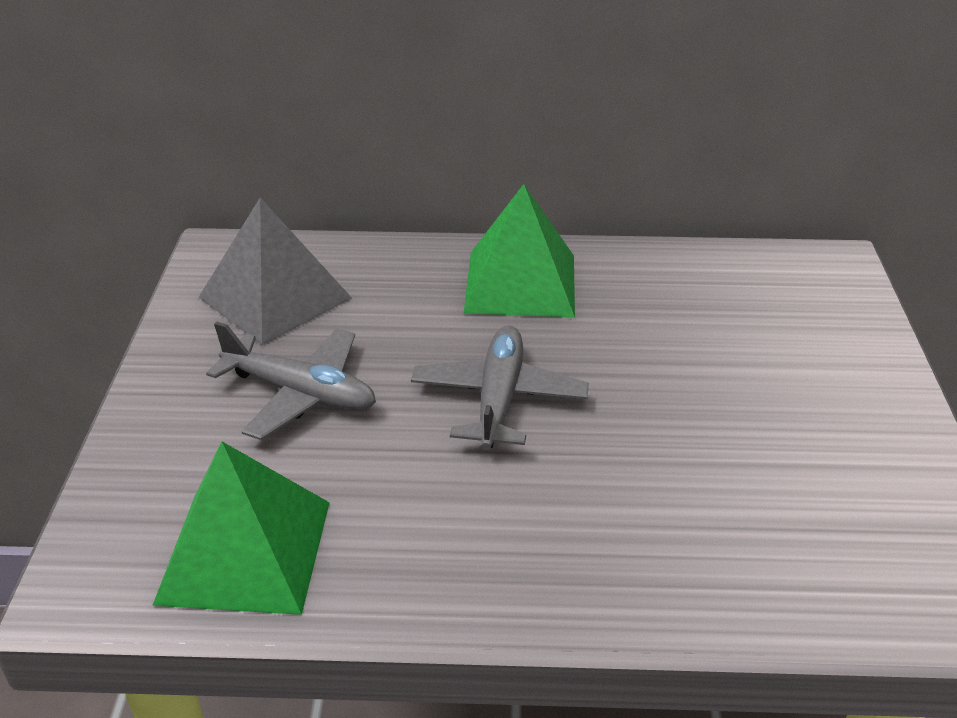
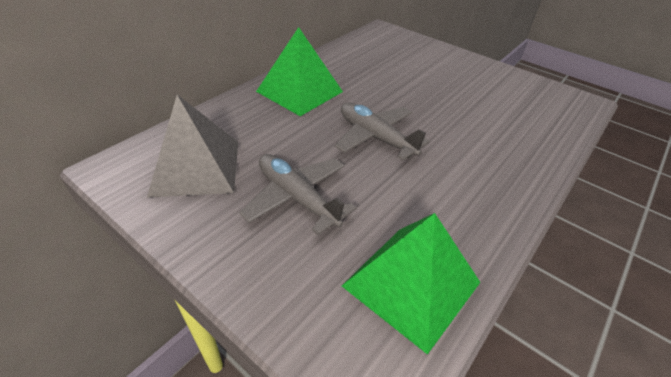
camera: 55 degrees left, 5 degrees up
grey plane [206,321,376,440] -> grey plane turned 105 degrees counterclockwise [239,154,356,235]

